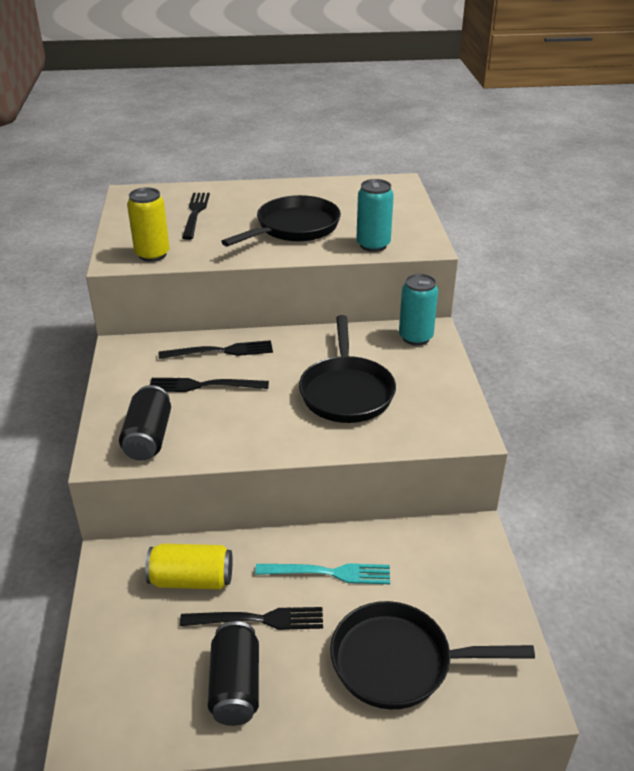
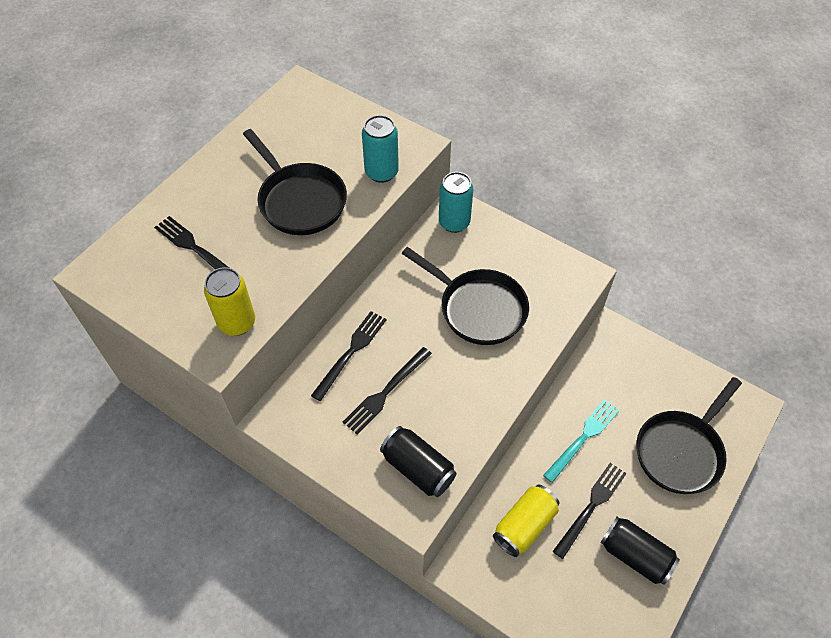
camera: 50 degrees left, 20 degrees up
black pan [221,195,341,247] -> black pan turned 150 degrees clockwise [243,129,347,235]

